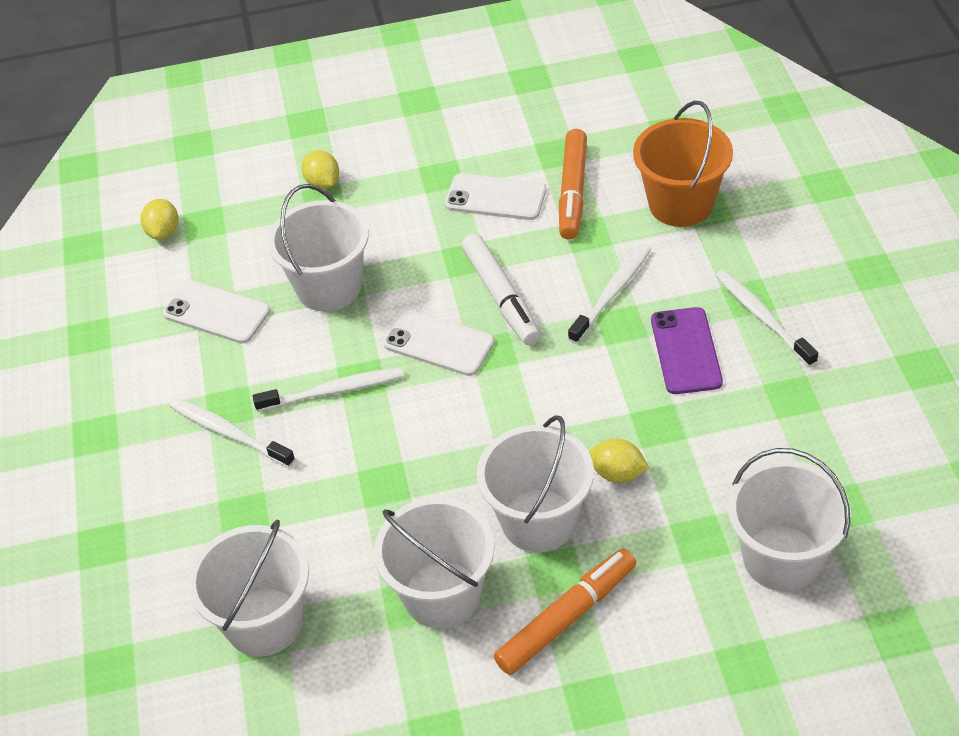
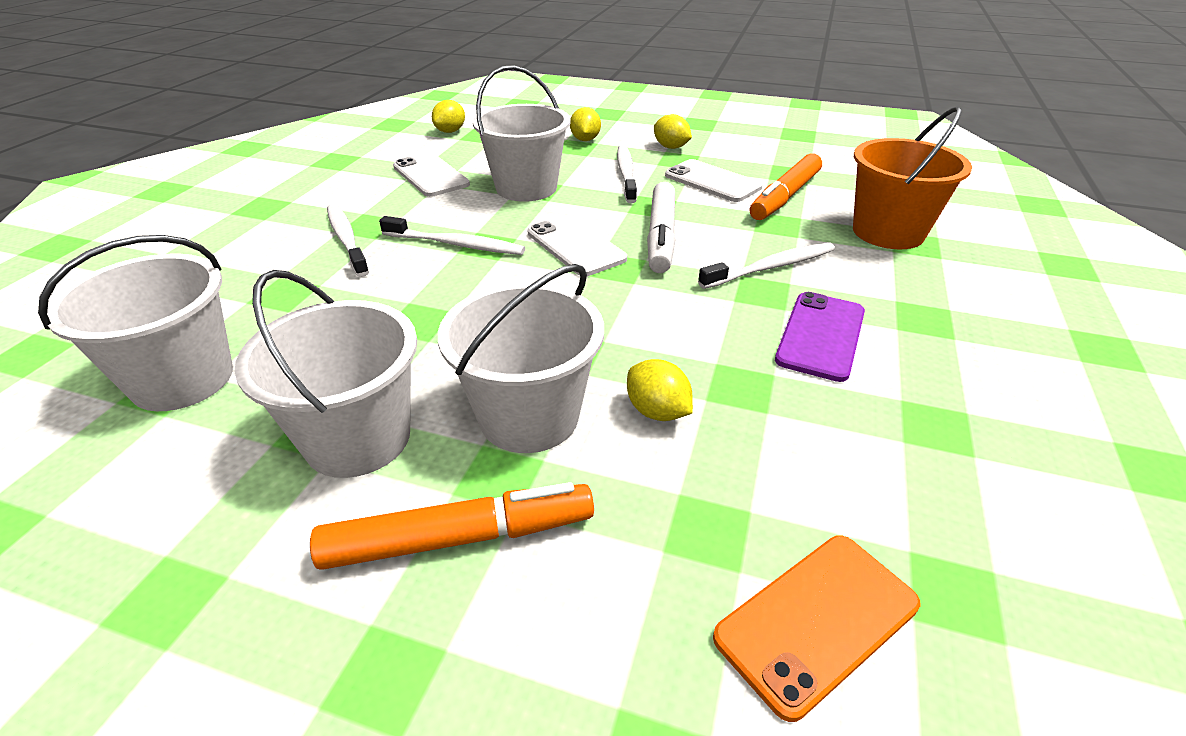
camera: 25 degrees right, 10 degrees down
white toothbrush [715,270,818,367] -> white toothbrush moved to [617,145,637,203]
white bucket [728,448,851,591] -> orange phone [713,535,920,722]
none -> yellow lemon [654,114,692,149]

